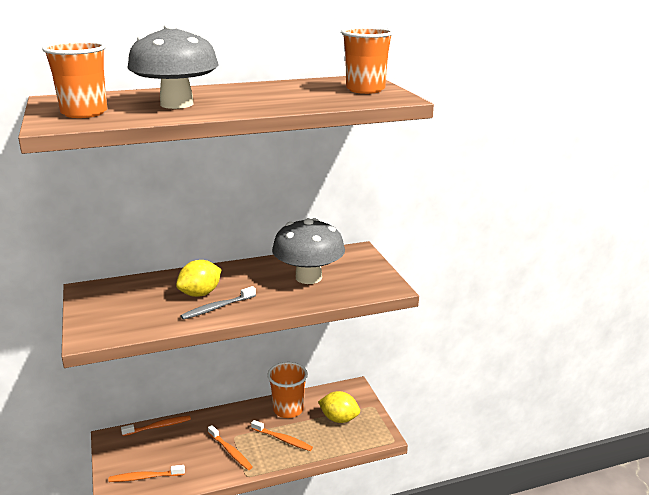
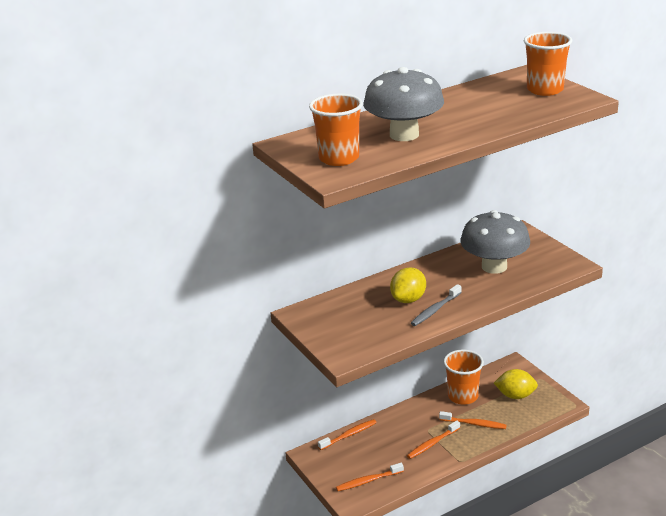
camera: 10 degrees left, 5 degrees up
orange toothbrush [208,425,253,470] -> orange toothbrush turned 105 degrees clockwise [407,420,460,459]

